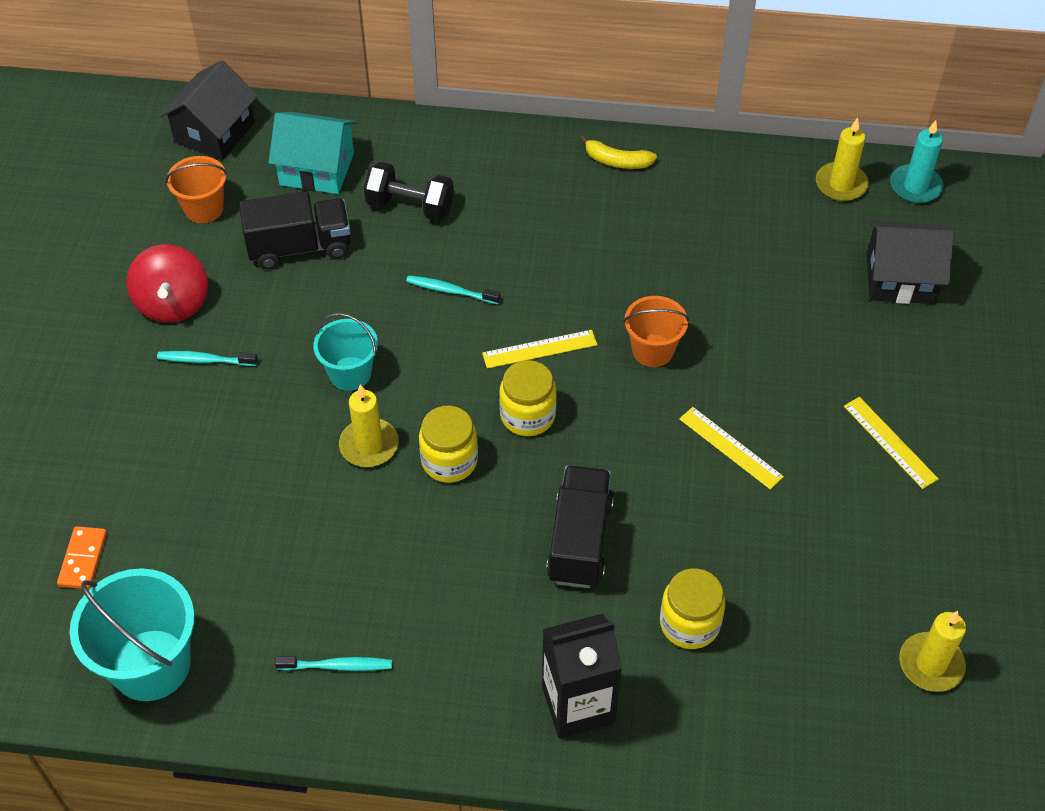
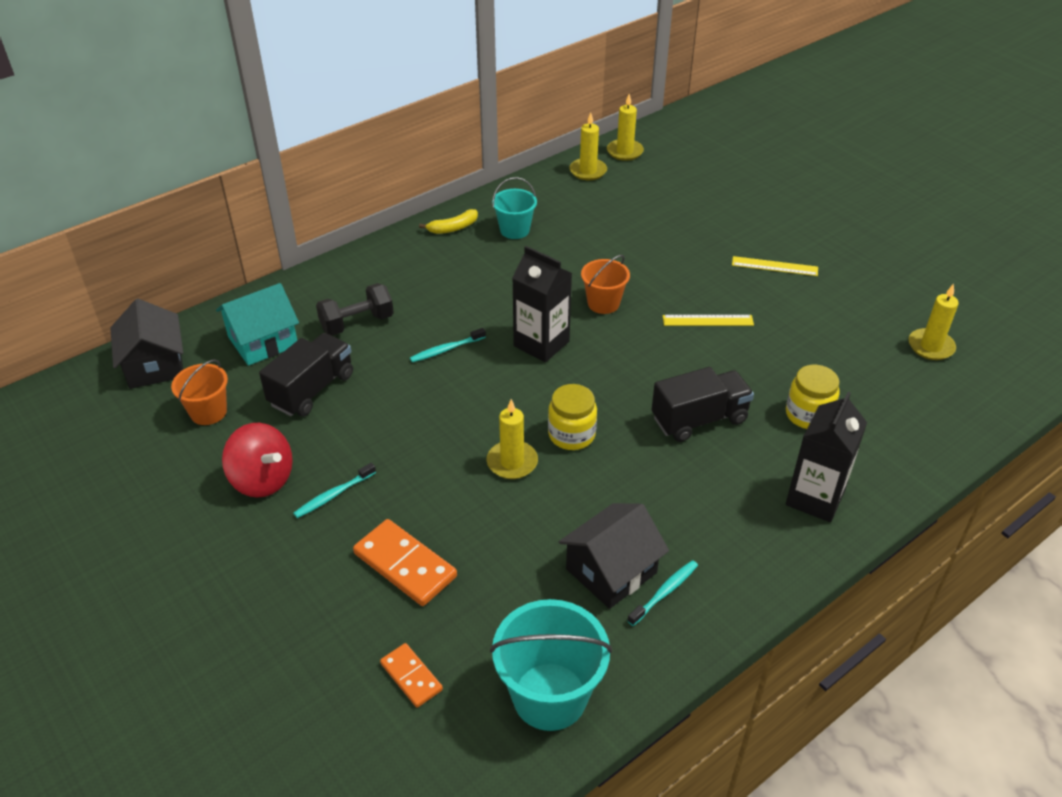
camera: 45 degrees left, 10 degrees down
turquoise bucket [313,313,378,391] -> turquoise bucket moved to [492,177,537,239]
yellow ruler [482,330,597,369] -> black carton [512,246,572,362]
yellow jar [499,360,557,436] -> none
black truck [546,466,614,588] -> black truck turned 105 degrees clockwise [651,367,754,442]
black house [866,221,954,304] -> black house moved to [559,503,669,609]
turquoise candle [890,120,944,203] -> yellow candle [607,94,644,161]
none -> orange domino [353,519,457,606]

